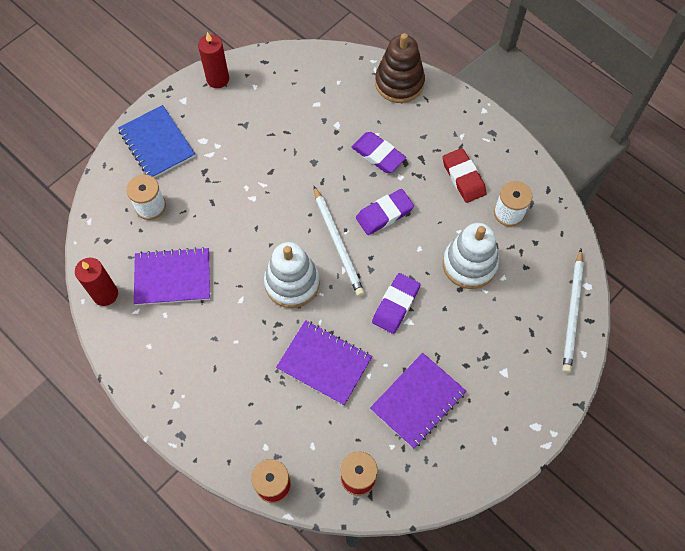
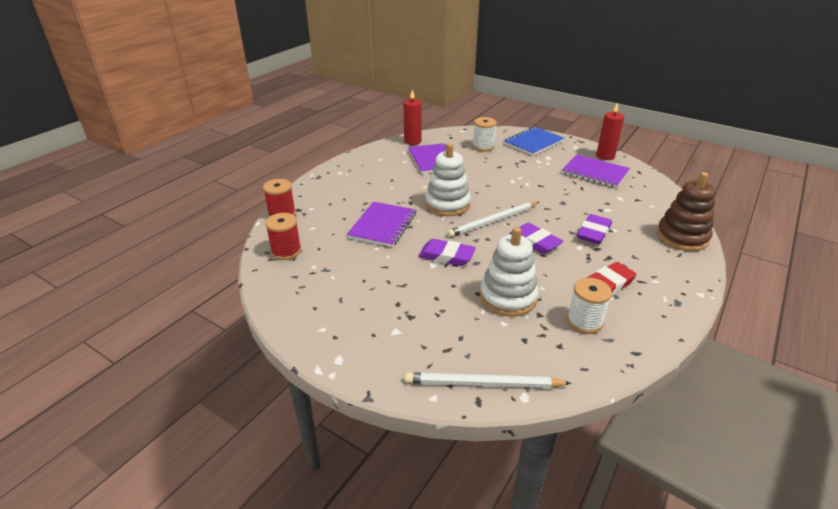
camera: 80 degrees right, 30 degrees down
purple notebook [370,353,466,449] -> purple notebook moved to [562,155,630,188]

